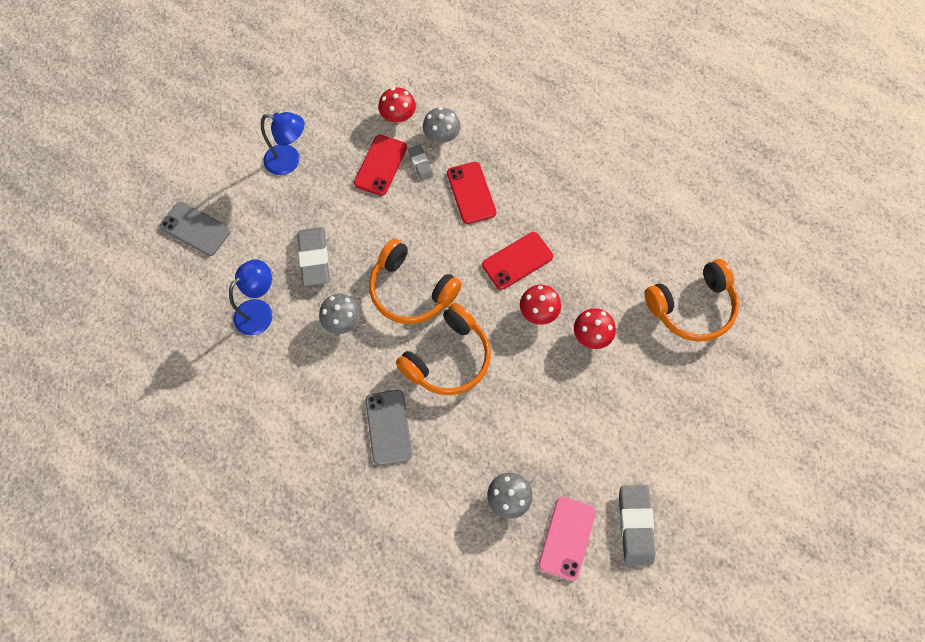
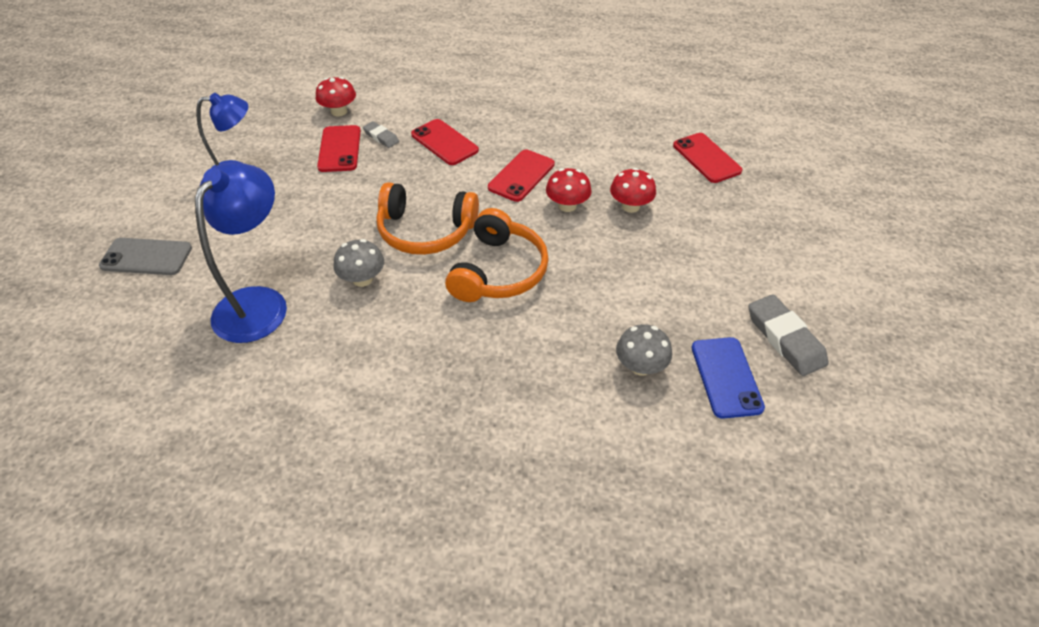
camera: 25 degrees left, 20 degrees down
blue lamp [229,259,272,335] -> blue lamp [195,162,287,343], size x1.51
grey eraser [297,227,329,286] -> none
grey phone [366,390,412,465] -> none
grey mushroom [423,107,461,143] -> none
pink phone [538,496,596,581] -> blue phone [692,337,765,419]
orange headphones [645,259,739,341] -> red phone [673,133,742,183]

